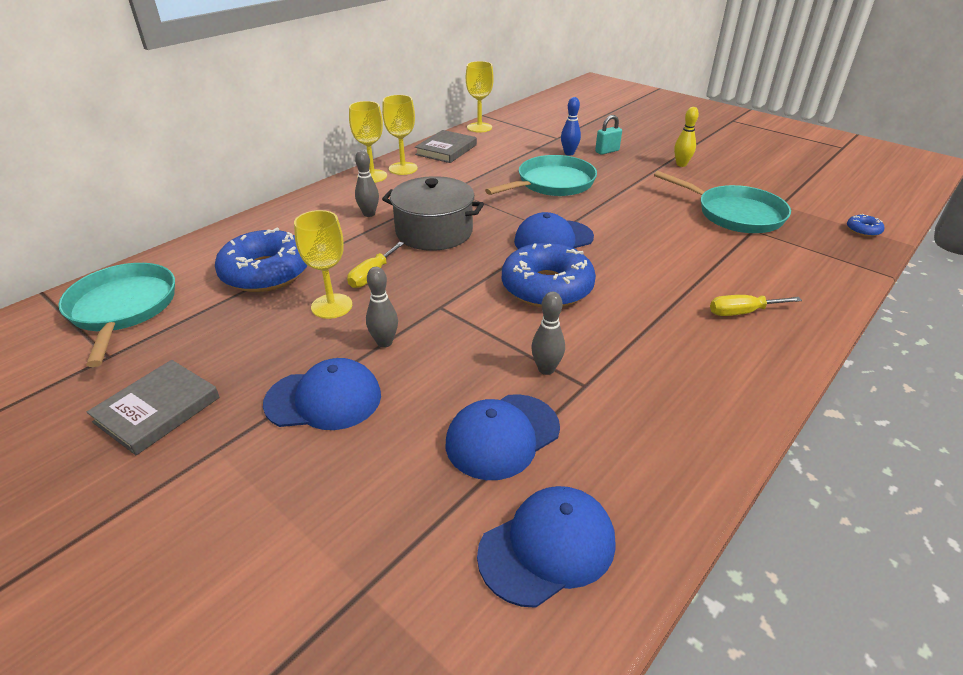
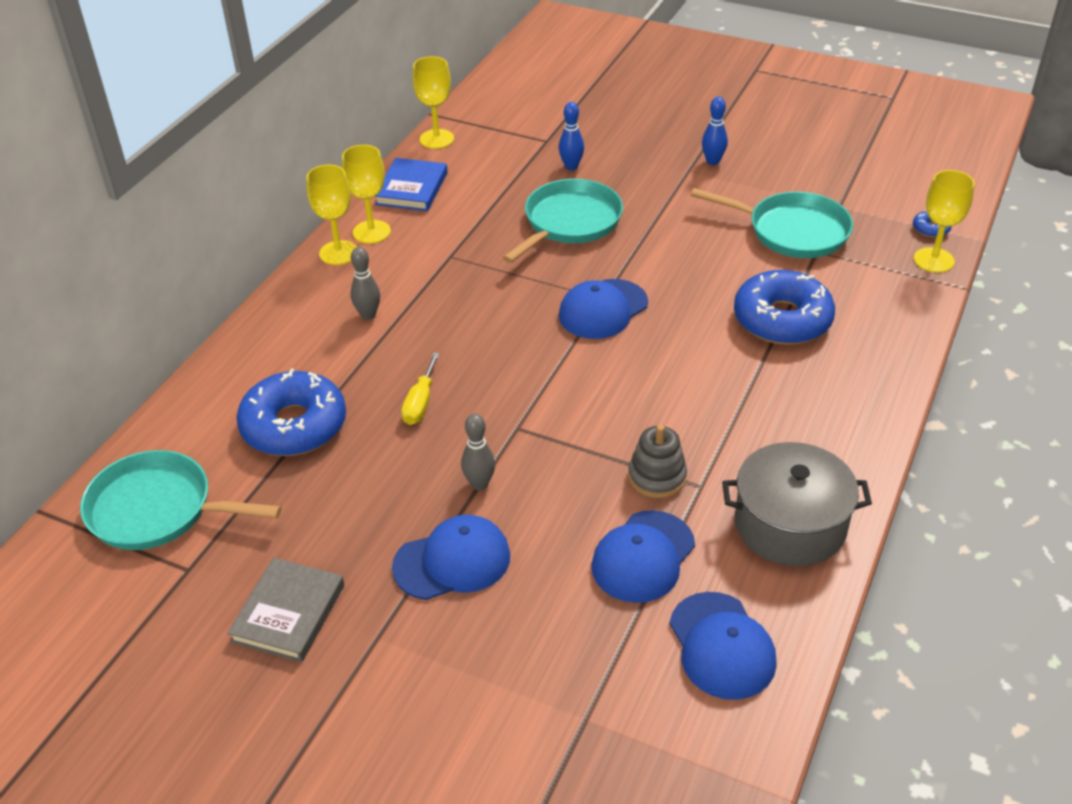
camera: 15 degrees left, 5 degrees up
turquoise pan [58,263,175,367] -> turquoise pan turned 45 degrees counterclockwise [80,450,282,550]
yellow goblet [294,210,352,319] -> yellow goblet moved to [914,170,975,273]
grey pot [382,176,484,251] -> grey pot moved to [722,442,872,567]
grey book [415,130,477,163] -> blue book [375,158,448,211]
blue cap [477,486,615,608] -> blue cap turned 120 degrees clockwise [669,592,777,700]
blue donut [502,243,596,307] -> blue donut moved to [734,270,835,345]
grey bowling pin [531,292,565,375] -> grey stacking toy [628,425,687,498]
turquoise padlock [595,115,622,155] -> none
yellow bowling pin [674,107,699,167] -> blue bowling pin [702,97,728,165]
yellow screwdriver [710,295,802,316] -> none

